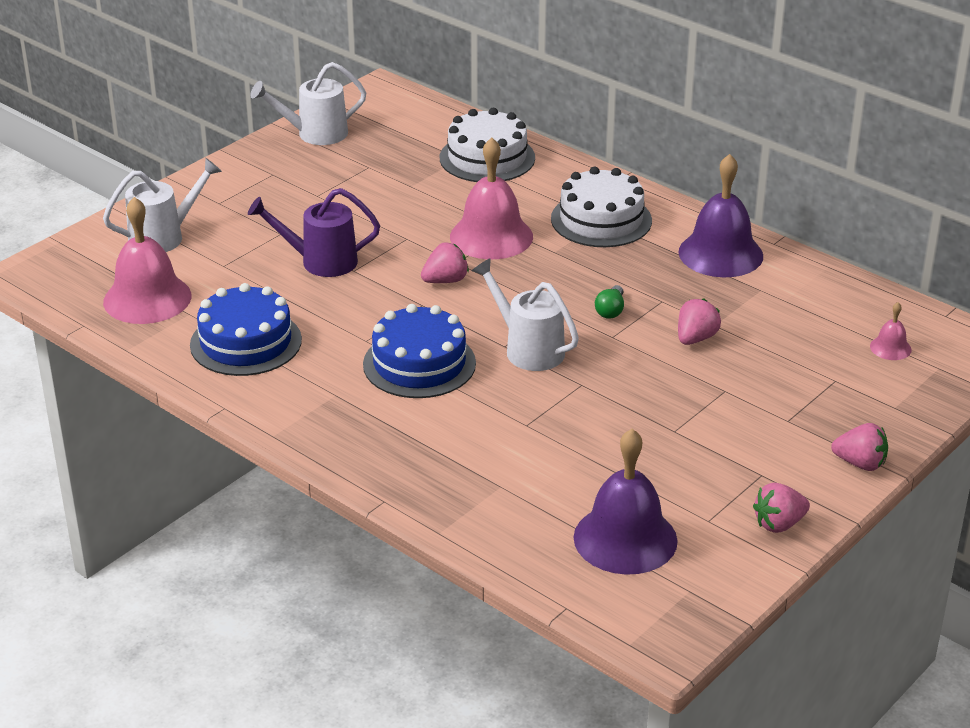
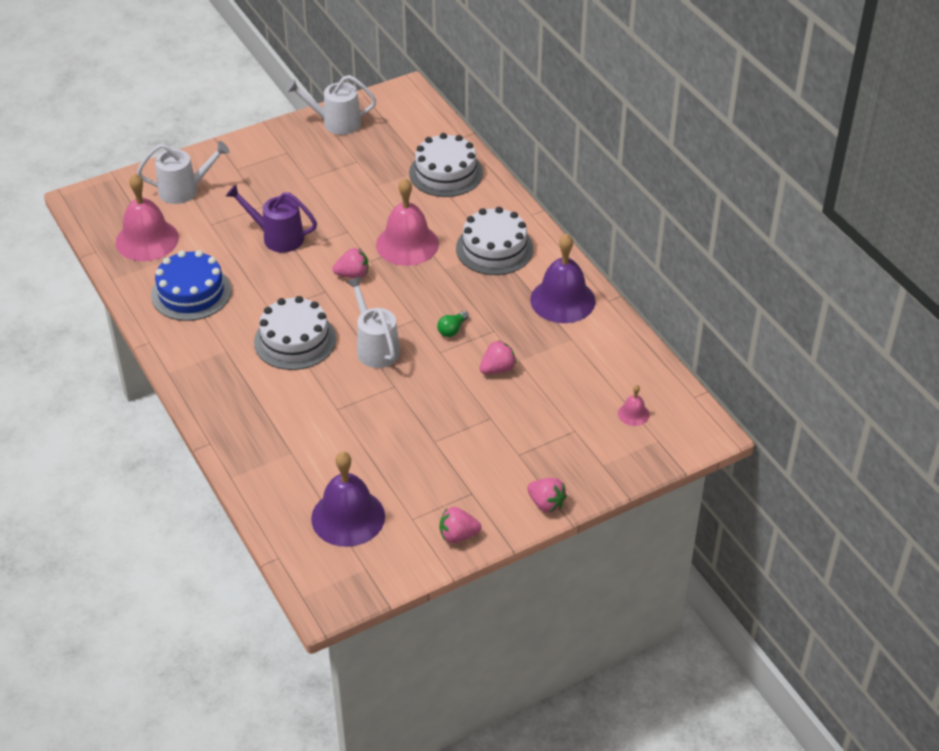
camera: 20 degrees right, 10 degrees up
blue cake [363,304,476,398] -> white cake [254,296,336,370]

